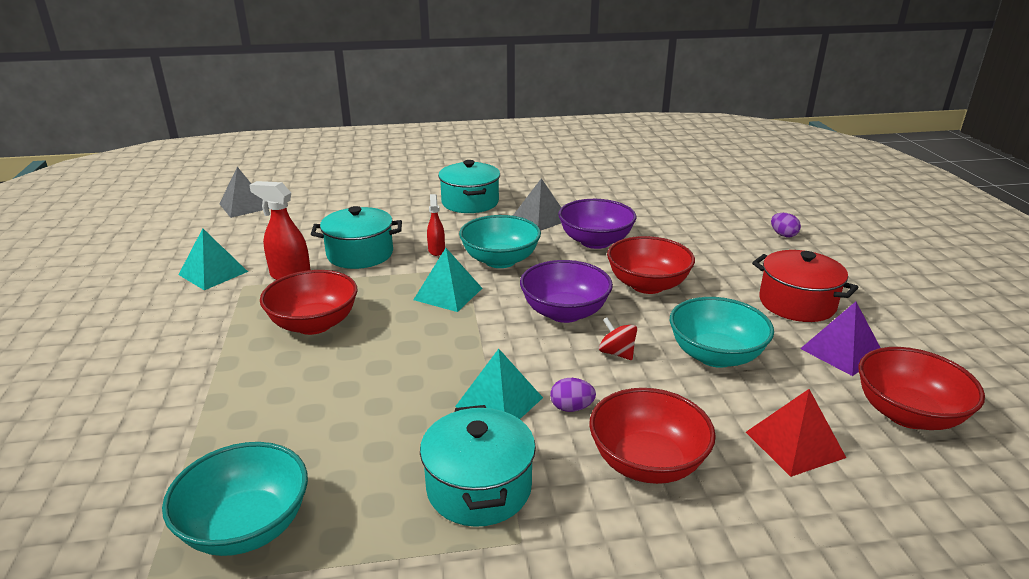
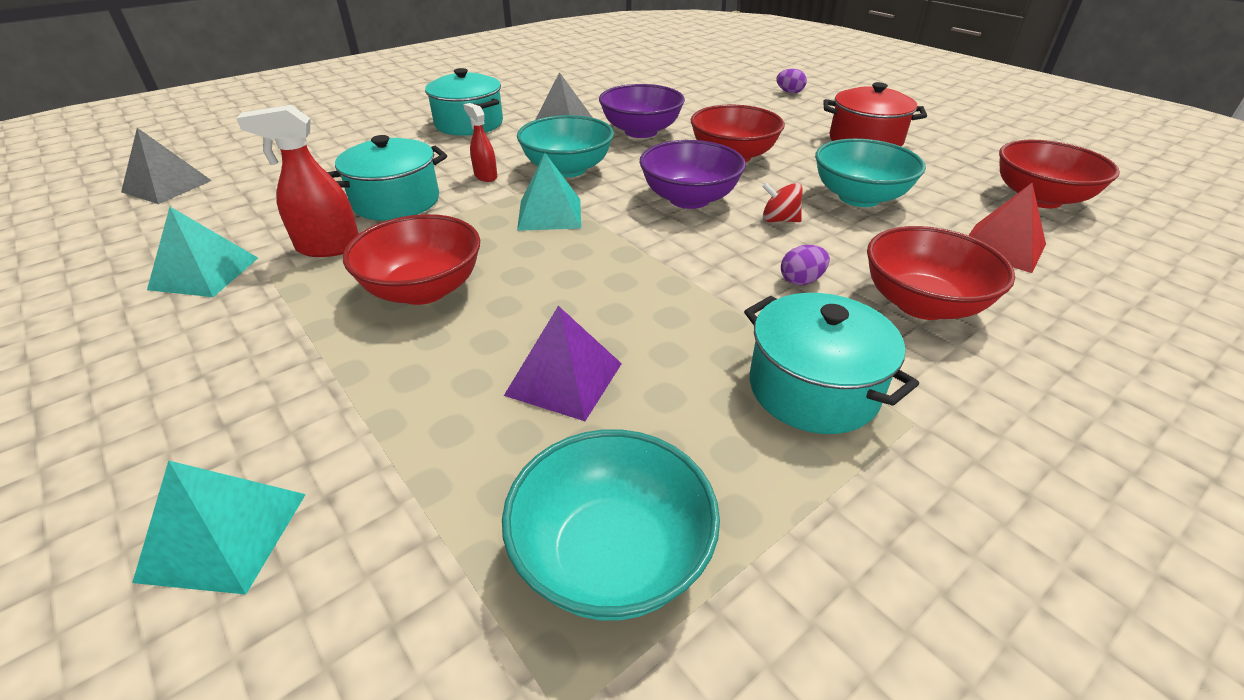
camera: 30 degrees left, 10 degrees up
turquoise pyramid [455,349,543,419] -> turquoise pyramid moved to [132,460,306,595]
purple pyramid [800,302,880,376] -> purple pyramid moved to [504,306,622,421]

